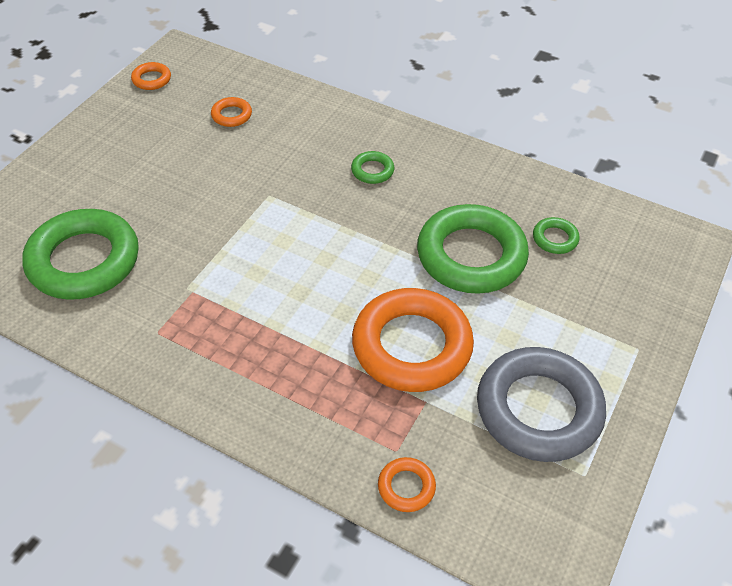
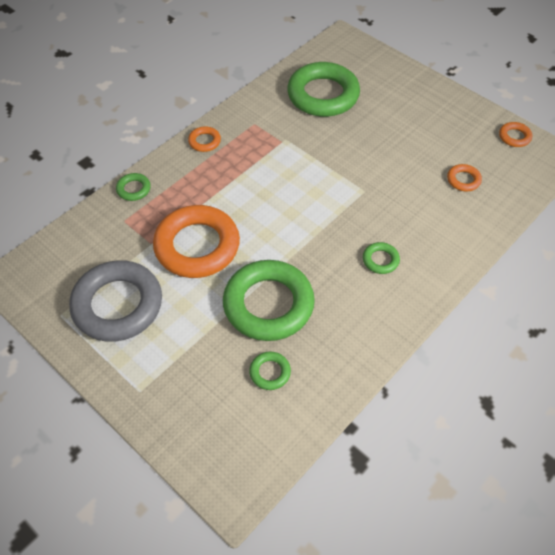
camera: 105 degrees right, 5 degrees up
orange ring [378,457,436,512] -> orange ring moved to [188,126,221,152]
none -> green ring [116,173,151,201]

